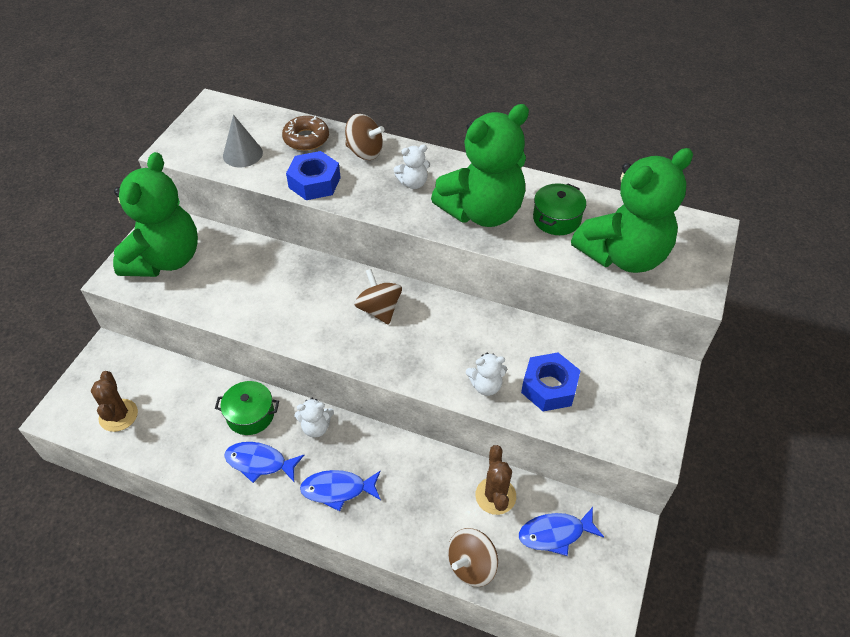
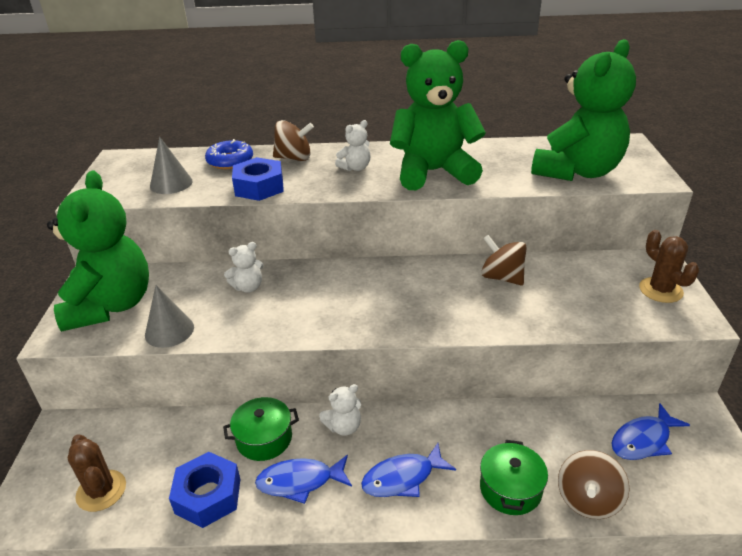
camera: 20 degrees left, 15 degrees down
brown donut [282,116,329,151] -> blue donut [205,139,253,169]
brown spinning top [354,269,402,325] -> brown spinning top moved to [481,235,527,285]
green teddy bear [431,104,529,227] -> green teddy bear turned 135 degrees counterclockwise [390,40,486,190]
white teddy bear [466,352,507,396] -> white teddy bear moved to [224,242,264,293]
brown cactus [475,445,516,515] -> brown cactus moved to [639,230,699,303]
blue nut [521,353,581,411] -> blue nut moved to [169,452,240,528]
green pot [533,183,586,235] -> green pot moved to [480,440,548,515]
none -> grey cone [145,285,194,348]

